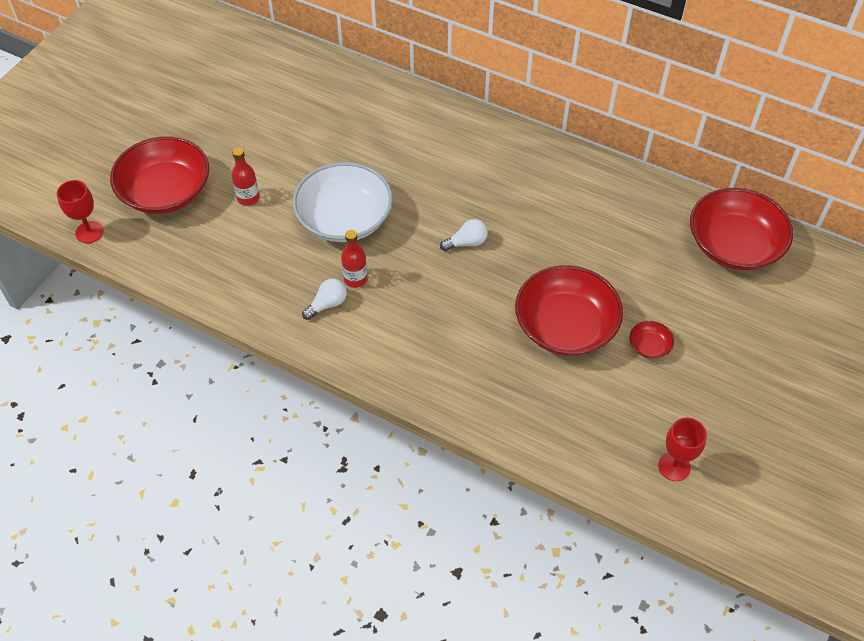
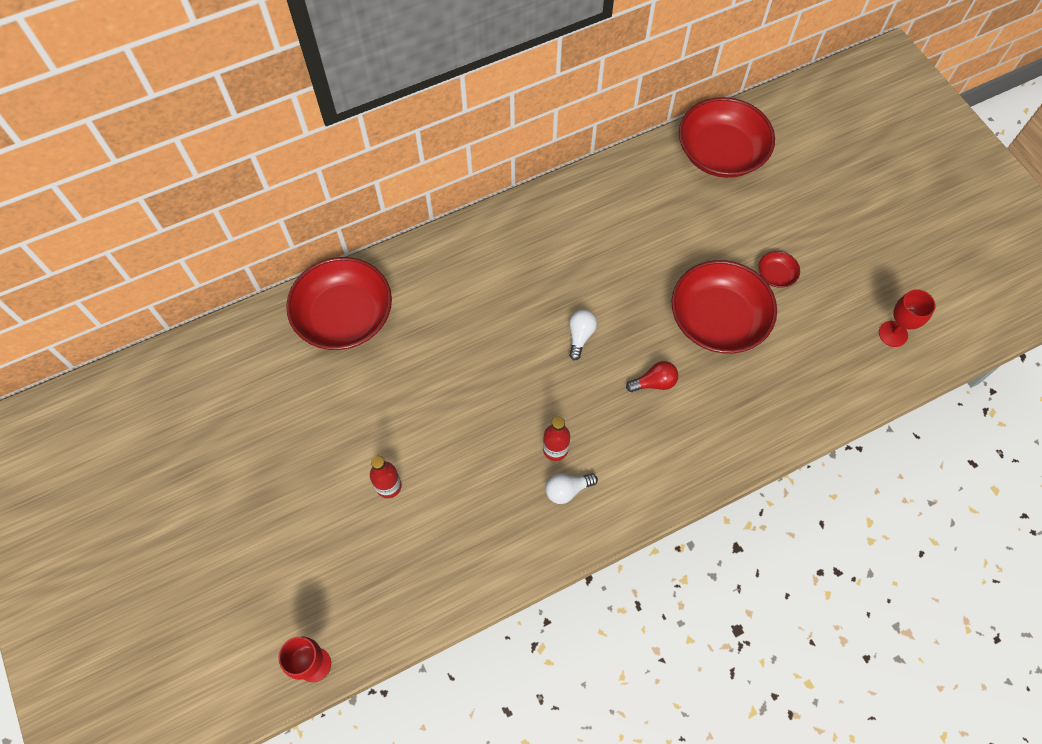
camera: 55 degrees left, 10 degrees up
red bowl [110,136,209,214] -> red bowl moved to [286,257,392,350]
white bowl [293,162,393,242] -> none
white light bulb [302,279,347,320] -> white light bulb turned 105 degrees counterclockwise [545,474,598,504]
none -> red light bulb [626,361,678,392]

